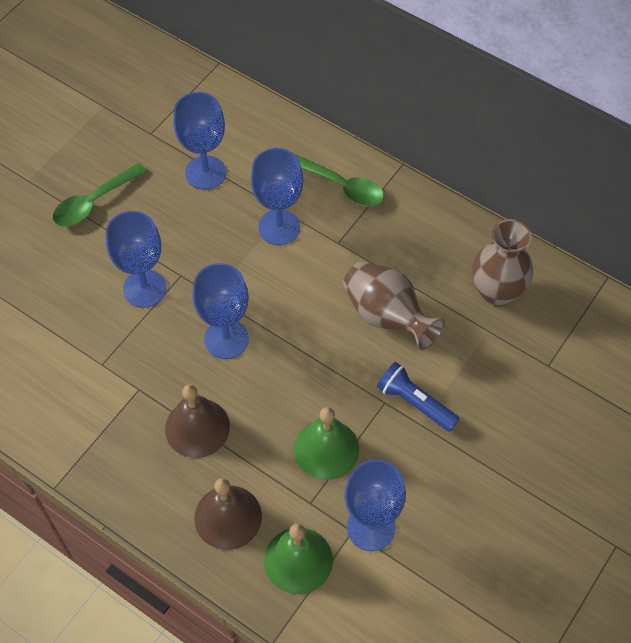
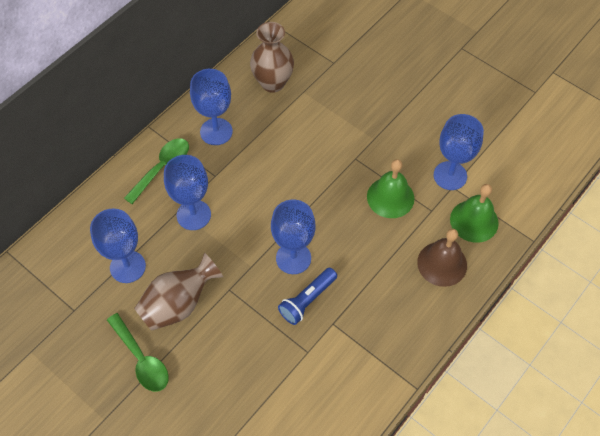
camera: 85 degrees left, 0 degrees up
blue goblet [106,211,167,308] -> blue goblet moved to [190,69,233,145]
brown bell [165,384,230,458] -> none
brown vase [343,261,445,350] -> brown vase moved to [134,252,223,331]
blue flashlight [377,362,460,432] -> blue flashlight moved to [278,268,337,325]

